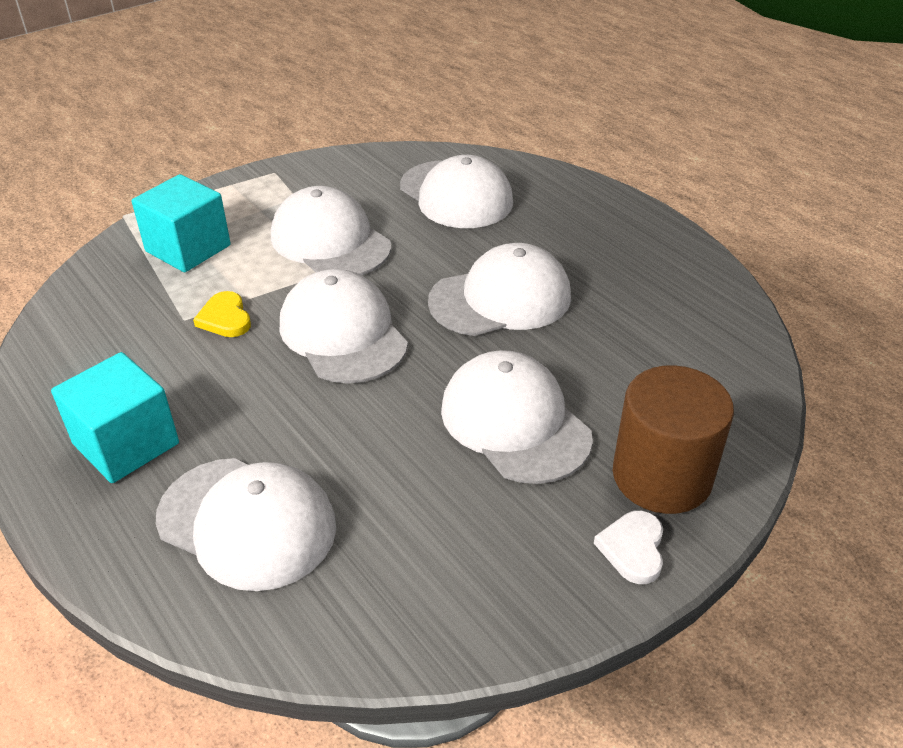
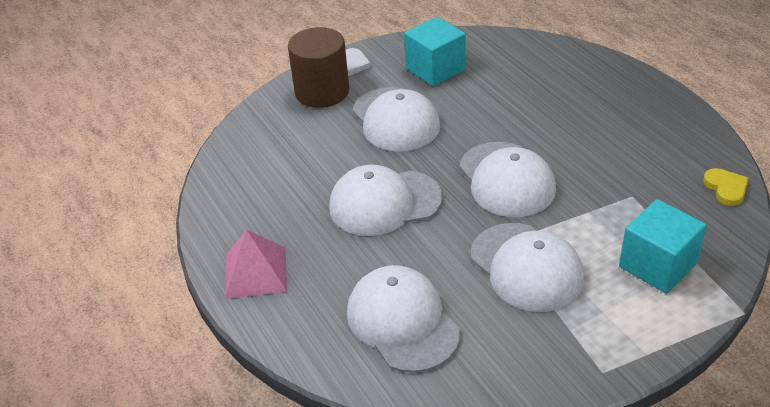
camera: 170 degrees left, 0 degrees up
turquoise cube [51,352,179,483] -> turquoise cube moved to [404,17,466,86]
white cap [156,458,336,591] -> none
yellow heart [193,291,251,337] -> yellow heart moved to [703,168,749,206]
none -> pink pyramid [225,230,287,299]

